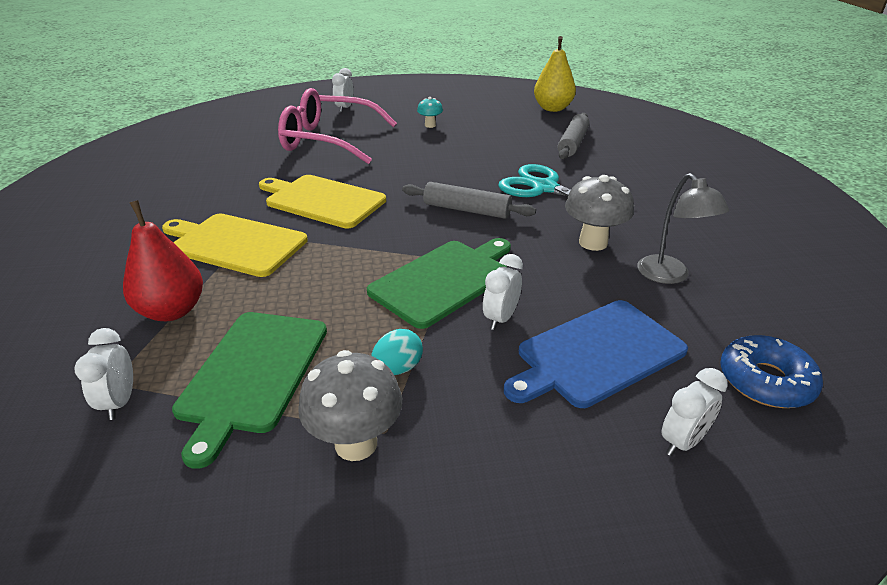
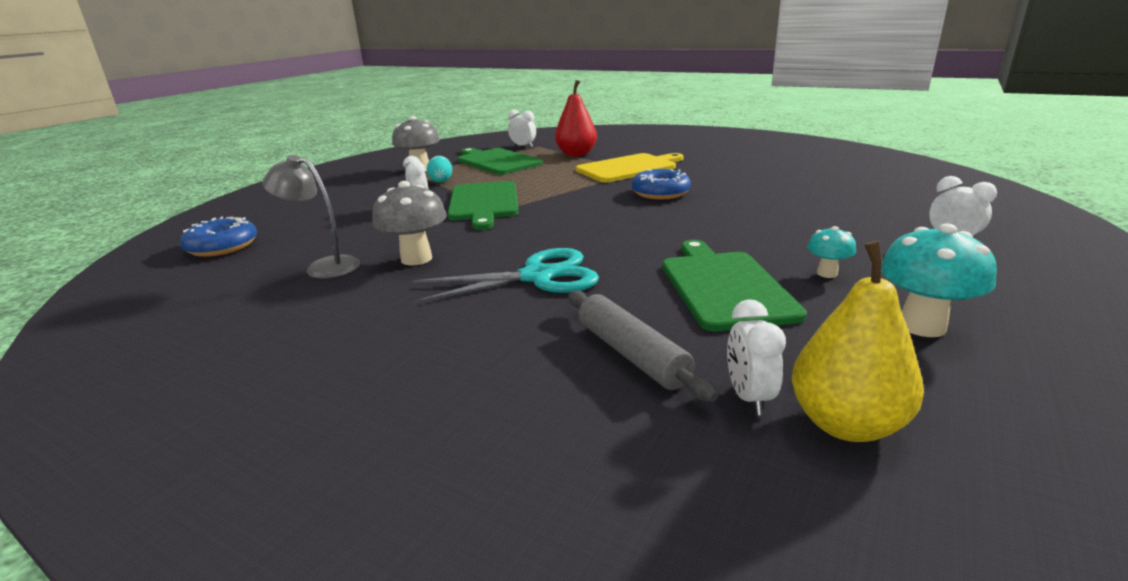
camera: 130 degrees right, 10 degrees down
yellow cutting board [259,175,386,229] -> blue donut [631,169,691,200]
pink glasses [278,88,397,164] -> none
grey rolling pin [402,182,536,219] -> none
blue cutting board [504,300,688,408] -> none
white clock [661,368,728,456] -> white clock moved to [727,299,786,415]
none -> green cutting board [662,240,807,331]
none -> turquoise mushroom [881,223,997,337]

